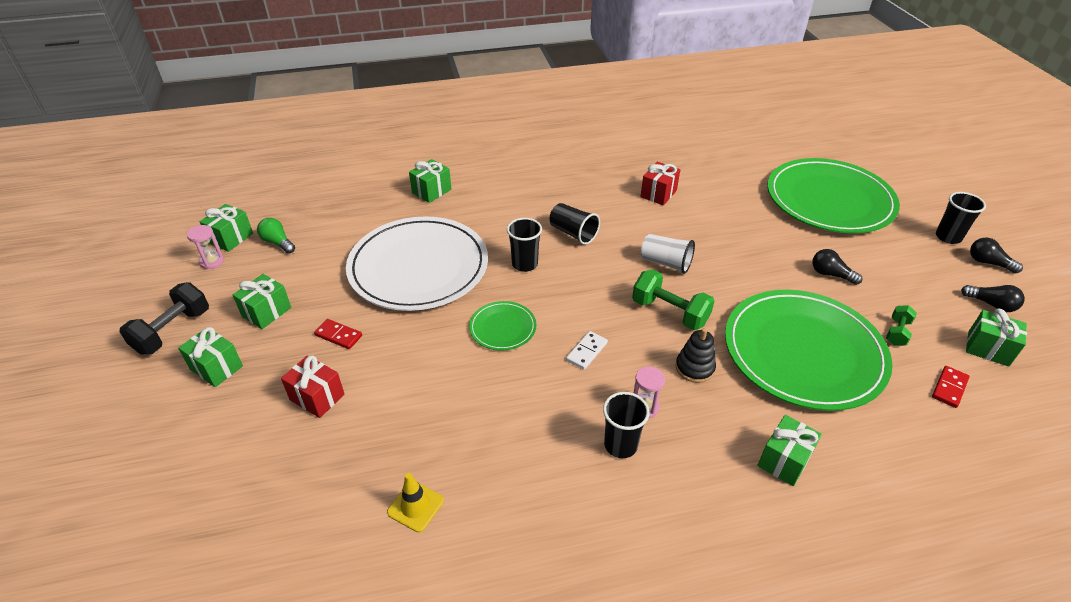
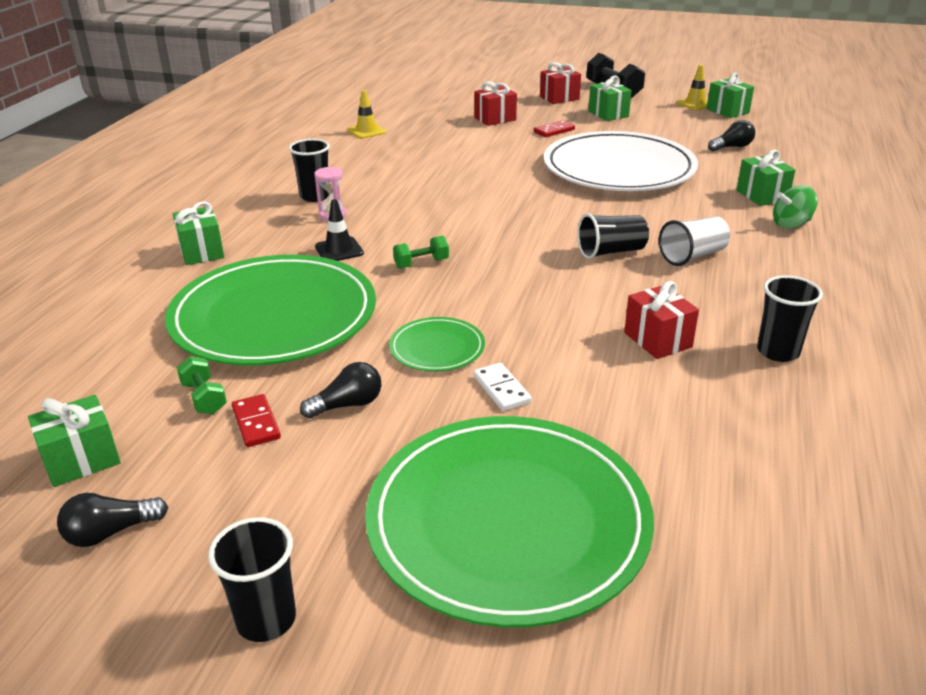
camera: 120 degrees right, 10 degrees down
green gift [178,327,243,387] -> red gift [540,62,581,104]
pink hourglass [187,225,224,270] -> yellow traffic cone [676,65,708,110]
green light bulb [257,218,295,254] -> none
green plate [469,301,536,351] -> green plate moved to [389,317,485,372]
black cup [507,218,542,272] -> black cup moved to [757,275,823,362]
white domino [566,331,608,370] -> white domino moved to [473,363,532,411]
green dumbbell [632,269,714,330] -> green dumbbell [393,236,449,269], size x0.57
white cup [641,234,695,274] -> white cup moved to [659,216,730,266]
black stacking toy [676,328,716,383] -> black traffic cone [315,199,364,261]
red domino [932,366,969,408] -> red domino moved to [232,394,281,447]
black light bulb [970,238,1023,274] -> black light bulb moved to [708,120,755,151]
none -> green spinning top [773,185,818,229]

